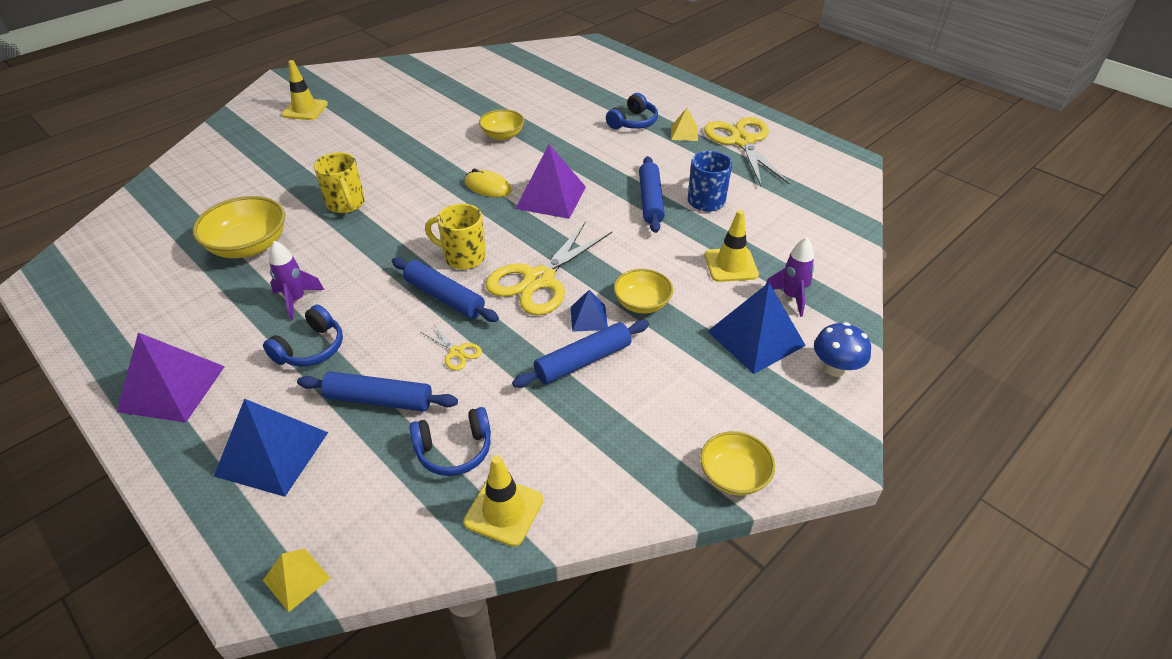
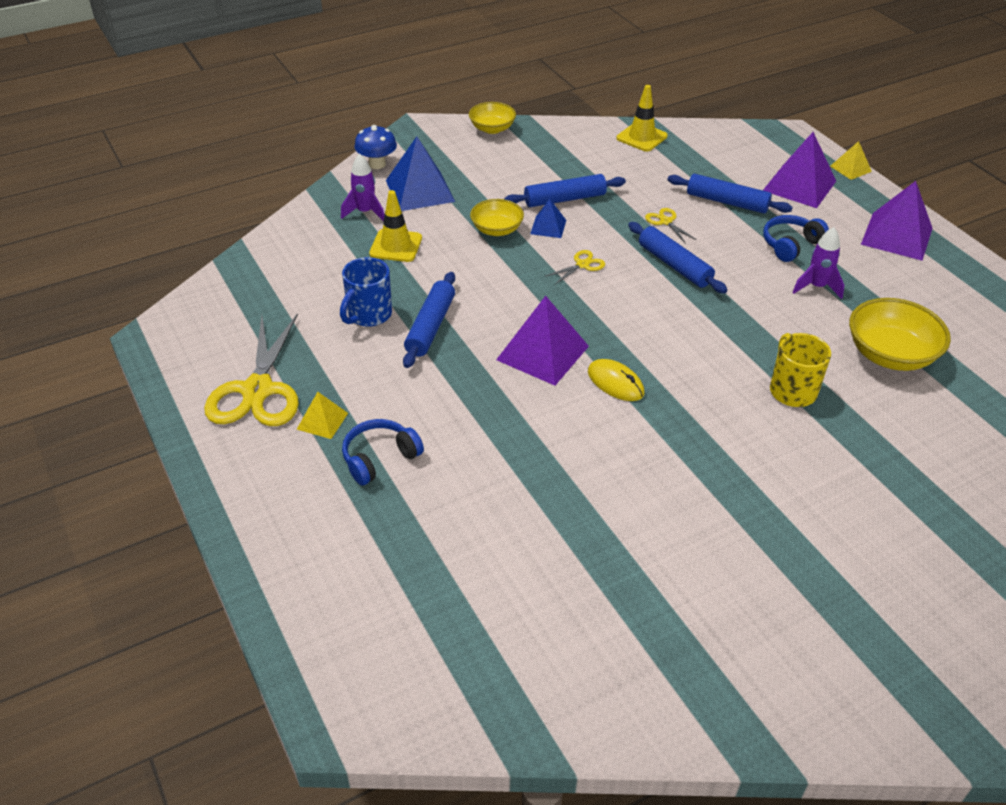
camera: 165 degrees left, 0 degrees up
blue pyramid [214,399,328,497] -> purple pyramid [763,132,836,208]
yellow pyramid [263,548,331,612] -> yellow pyramid moved to [830,141,872,180]
yellow traffic cone [282,60,328,120] -> none
blue headphones [409,407,491,476] -> none
yellow mug [425,204,486,269] -> none
yellow bowl [479,109,524,140] -> none
yellow scissors [486,221,612,316] -> yellow scissors [545,250,605,284], size x0.43

